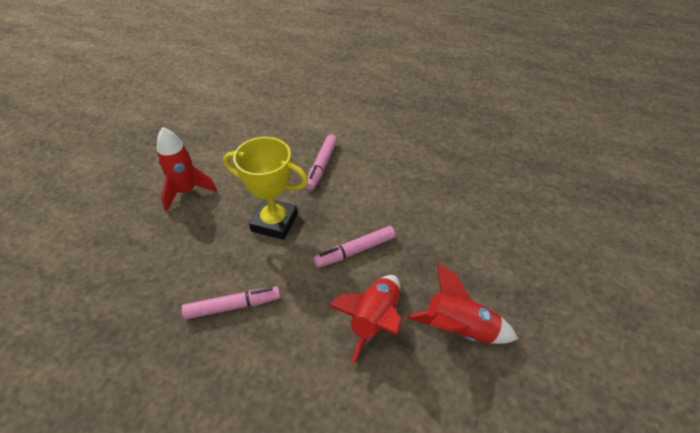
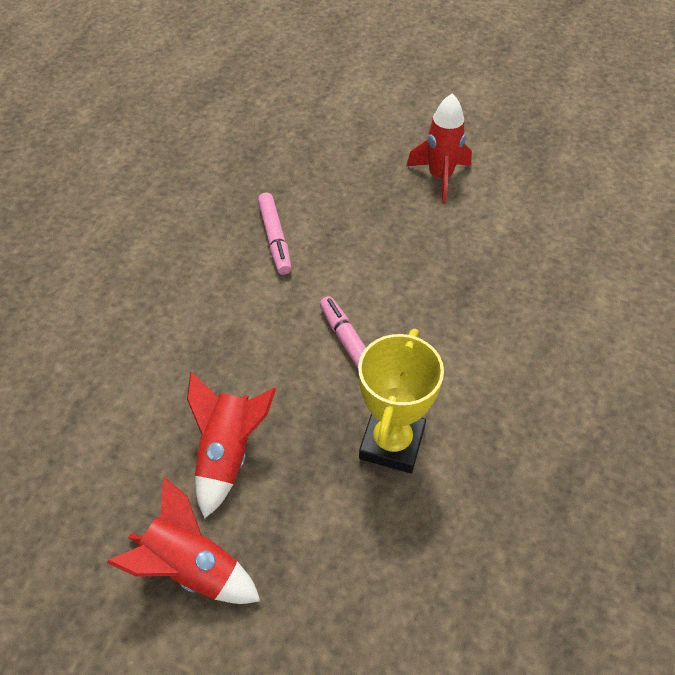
camera: 90 degrees right, 5 degrees up
yellow trophy [223,137,308,240] -> yellow trophy moved to [358,329,444,473]
pink marker [305,135,337,190] -> none
red rocket [328,275,402,365] -> red rocket moved to [107,477,260,604]

